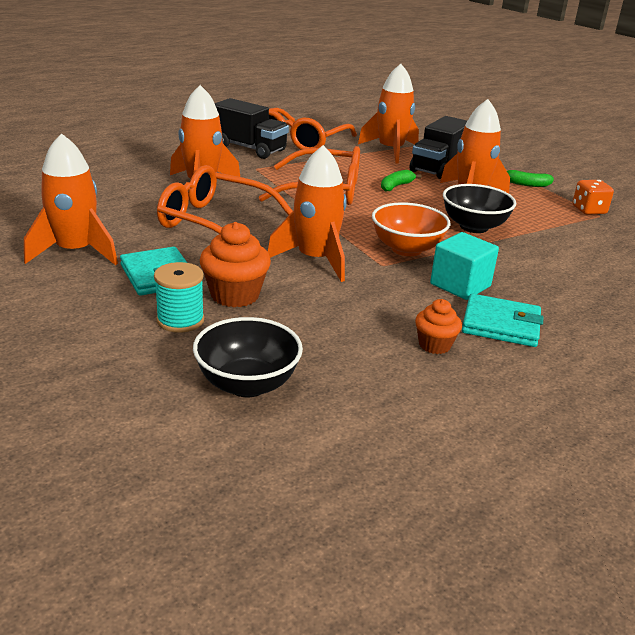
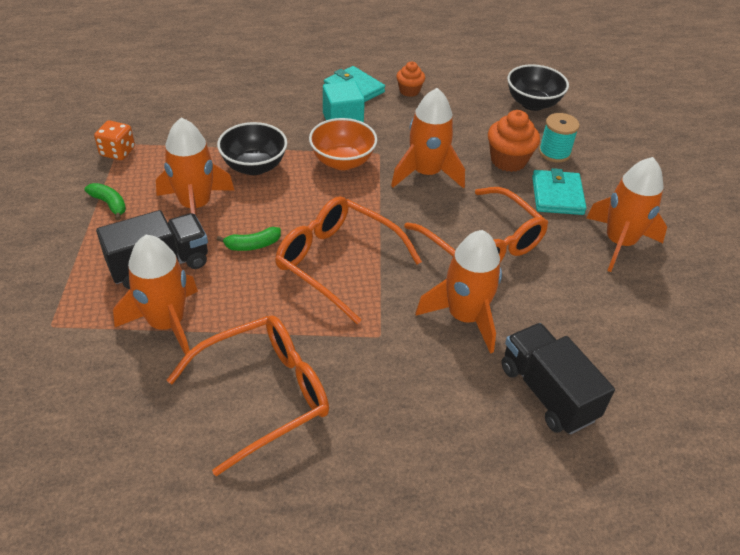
camera: 150 degrees left, 15 degrees up
black truck [215,98,289,159] -> black truck moved to [501,323,615,434]

